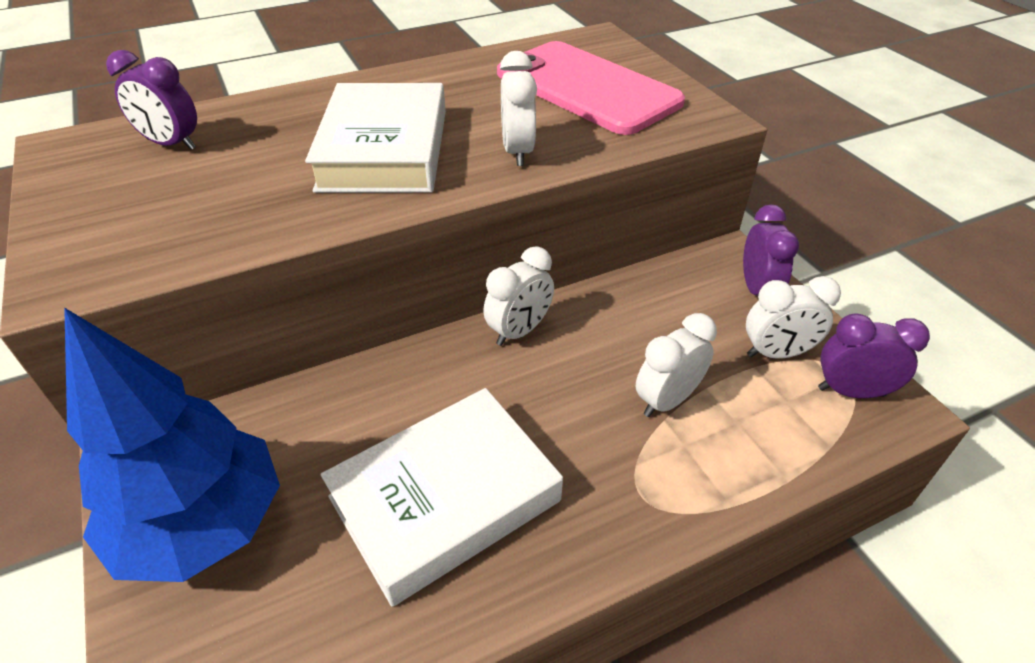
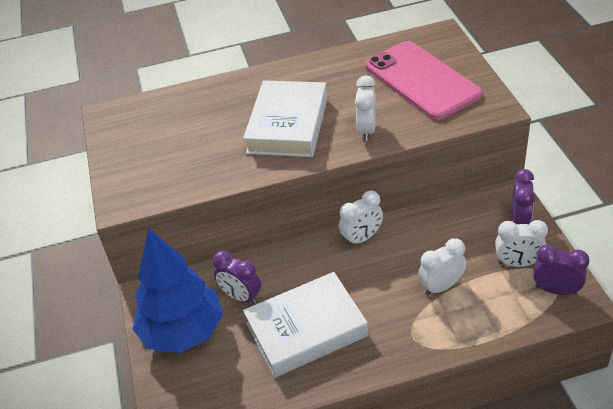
camera: 15 degrees right, 0 degrees up
purple clock [106,50,197,150] -> purple clock moved to [213,251,261,304]

